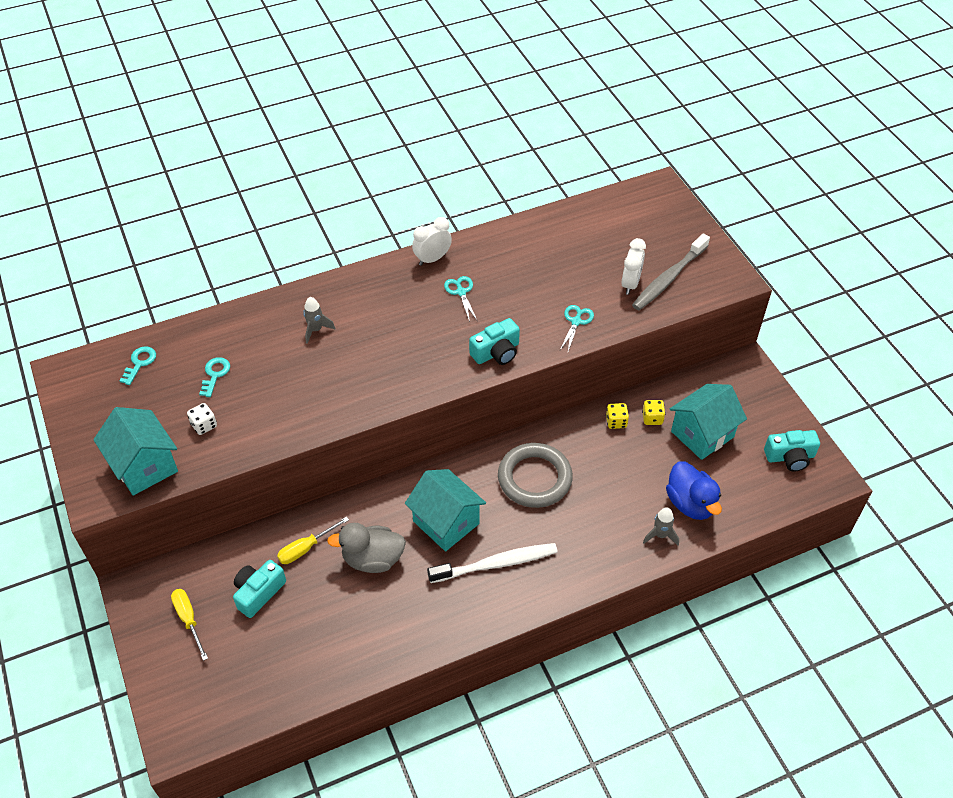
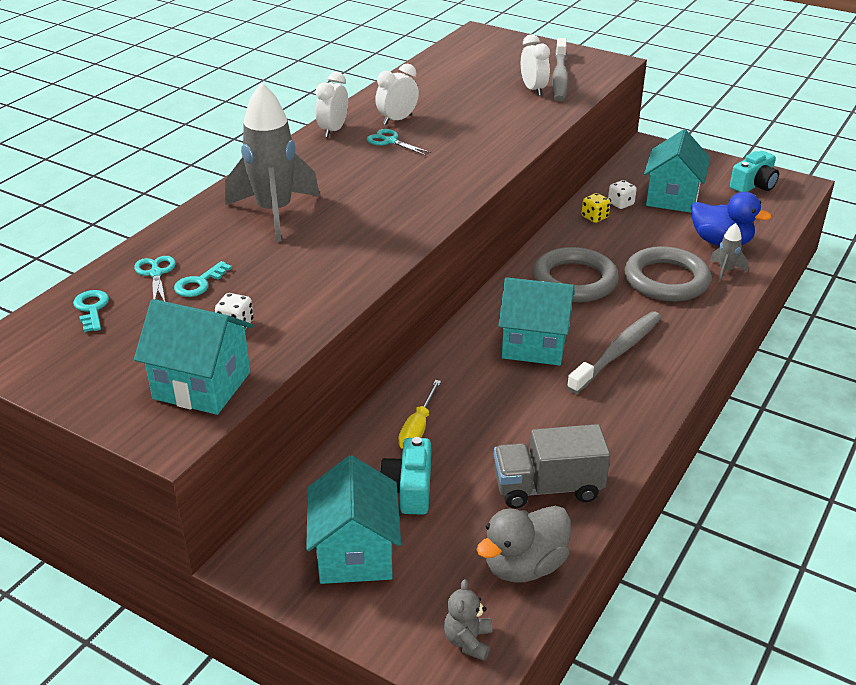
camera: 35 degrees left, 15 degrees down
yellow screwdriver [171,589,208,661] -> turquoise house [306,455,401,584]
turquoise key [199,357,230,397] -> turquoise key turned 120 degrees counterclockwise [174,261,232,297]
grey rocket [303,297,335,344] -> grey rocket [225,82,320,242], size x2.25
grey duck [327,523,406,573] -> grey duck moved to [477,506,571,583]
white toothbrush [427,543,558,583] -> grey toothbrush [567,311,662,394]
turquoise camera [469,318,520,365] -> none
turquoise scissors [560,305,594,351] -> turquoise scissors moved to [134,256,176,301]
yellow dice [642,400,665,425] -> white dice [608,180,637,209]
none -> white clock [375,64,419,125]
none -> grey teddy bear [444,579,492,661]
none -> grey truck [494,424,611,508]
none -> grey ring [624,246,711,302]

